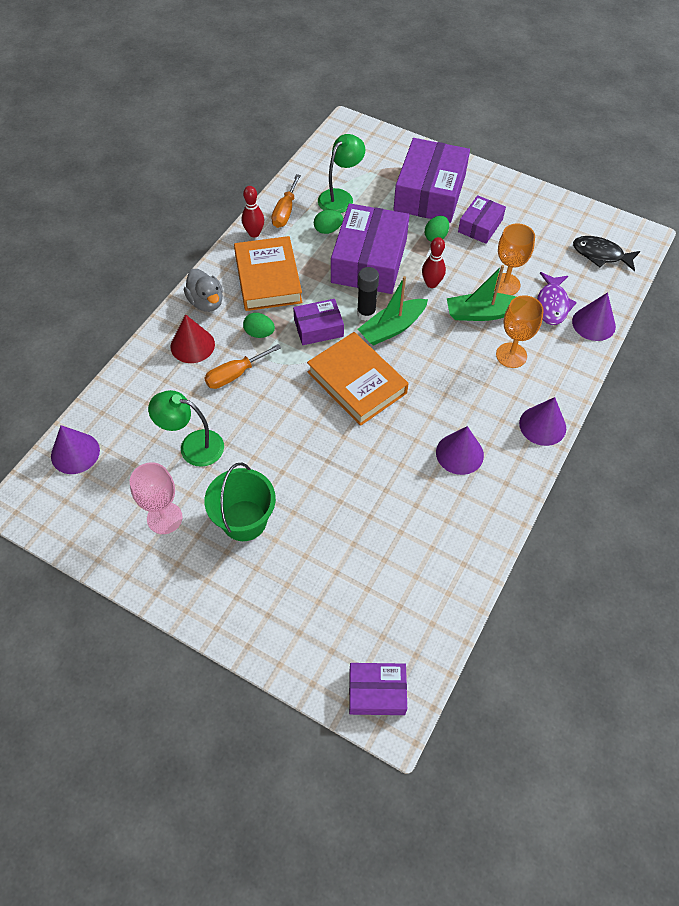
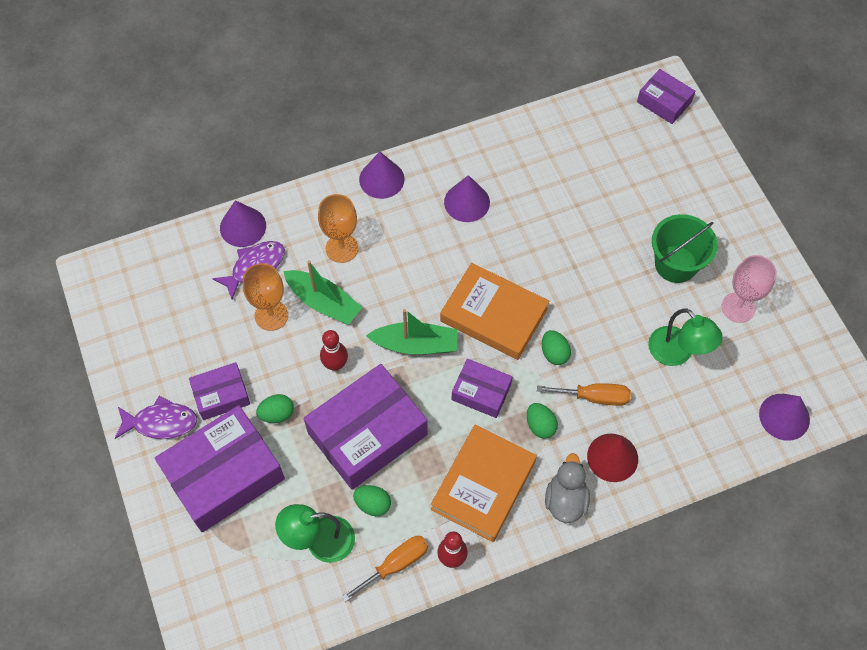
camera: 140 degrees left, 5 degrees up
orange book [307,332,409,426] -> orange book turned 60 degrees counterclockwise [440,263,549,360]
black glue stick [357,267,379,321] -> none
black fish [573,236,640,271] -> none
none -> purple fish [114,396,197,439]
none -> green egg [542,330,571,365]

